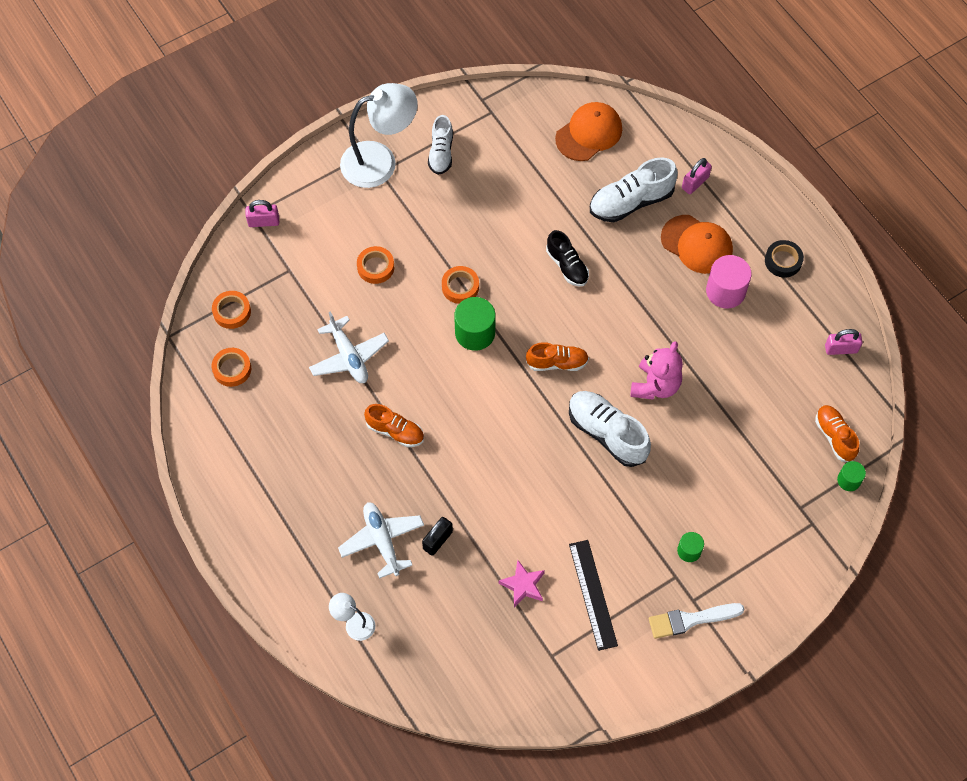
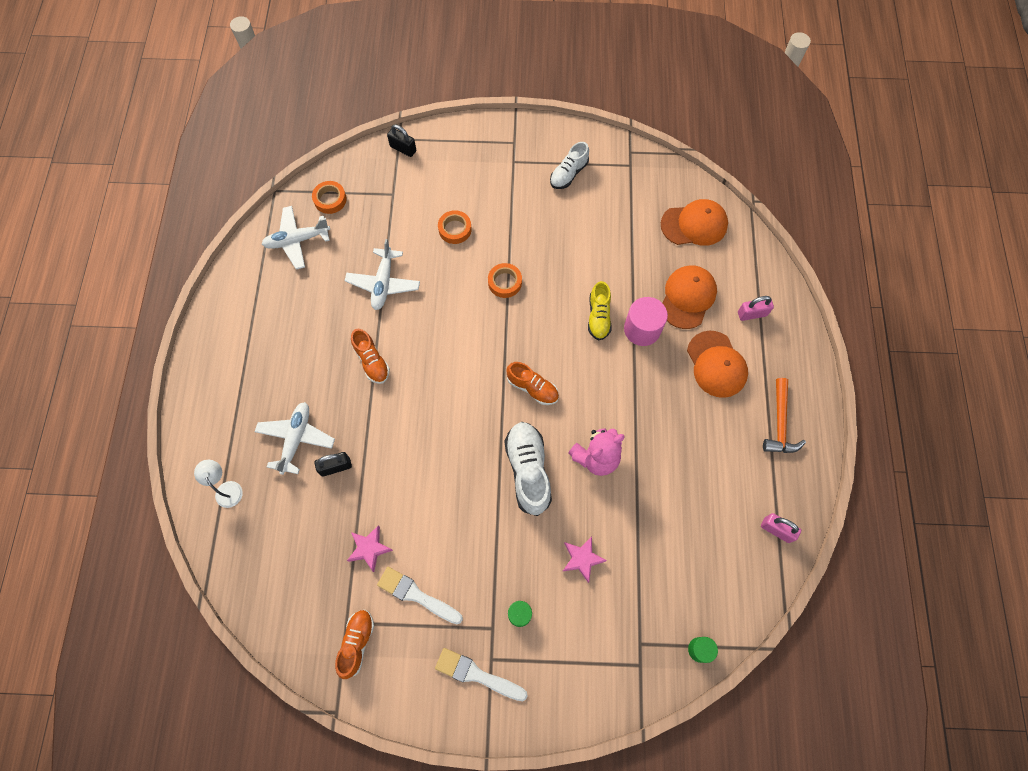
camera: 35 degrees right, 5 degrees up
orange tape [212,348,251,387] -> white plane [262,206,330,270]
pink padlock [246,200,279,227] -> black padlock [387,125,416,157]
white lamp [340,83,418,188] -> none
green cylinder [454,297,496,351] -> none
black shoe [546,230,589,286] -> yellow shoe [588,281,612,341]
black ruler [569,540,618,651] -> white brush [377,567,463,624]
white shoe [590,157,678,222] -> orange cap [663,265,717,329]
pink cylinder [706,255,752,308] -> pink cylinder moved to [624,297,668,346]
black tape [765,240,804,277] -> orange hammer [763,378,806,453]
orange shoe [815,405,860,462] -> orange shoe moved to [335,610,374,679]
none -> pink star [562,536,607,583]

